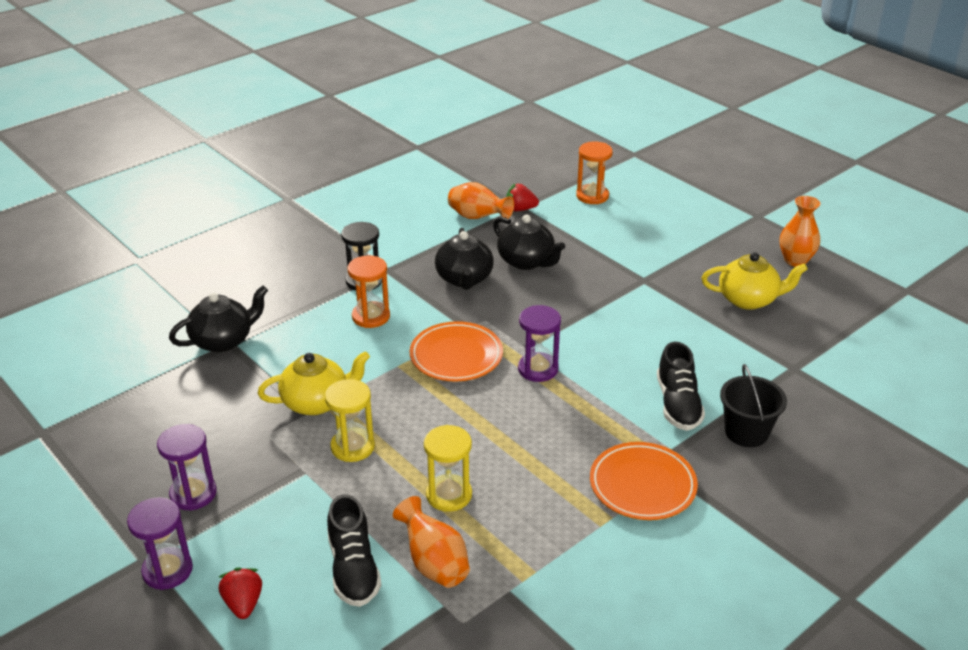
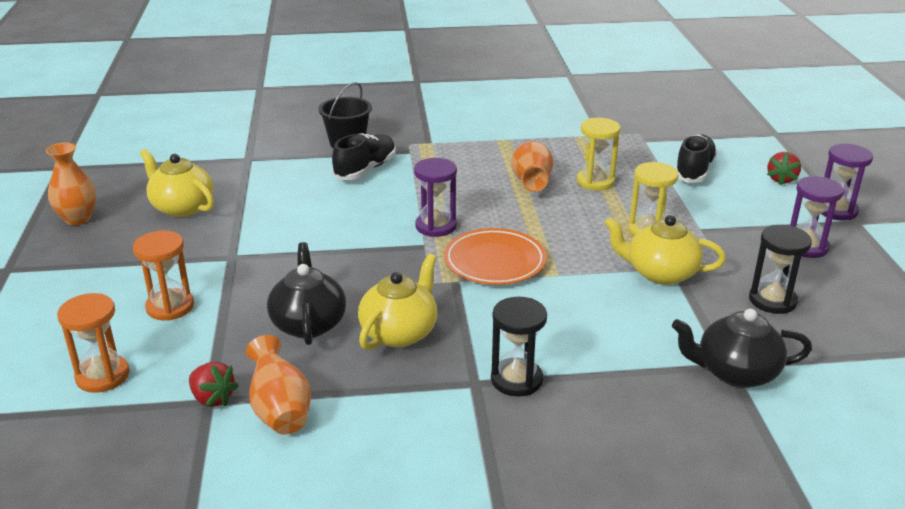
camera: 145 degrees left, 5 degrees down
orange hourglass [347,255,390,328] -> orange hourglass moved to [133,230,194,321]
orange vase [393,496,470,588] -> orange vase moved to [511,141,553,192]
black teapot [435,228,494,290] -> yellow teapot [358,254,437,350]
orange plate [590,442,698,520] -> none
none -> black hourglass [749,225,812,314]

